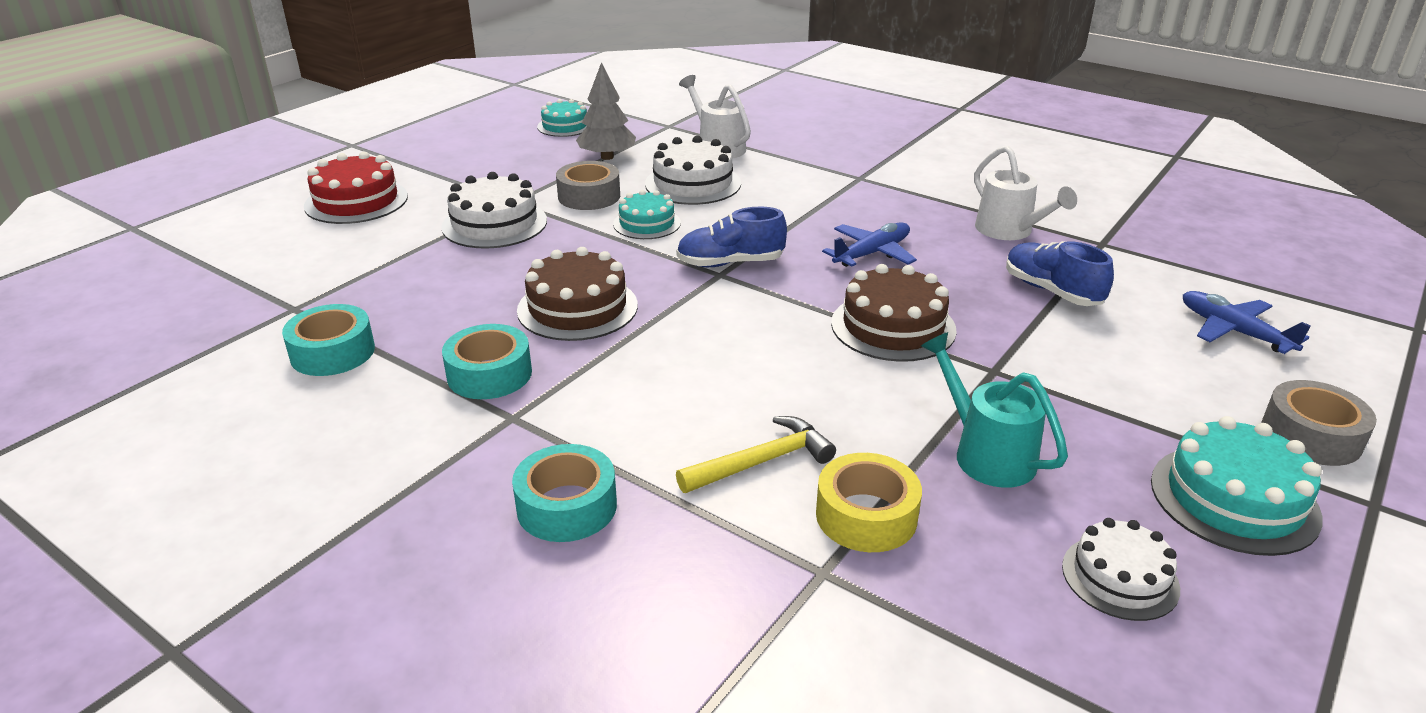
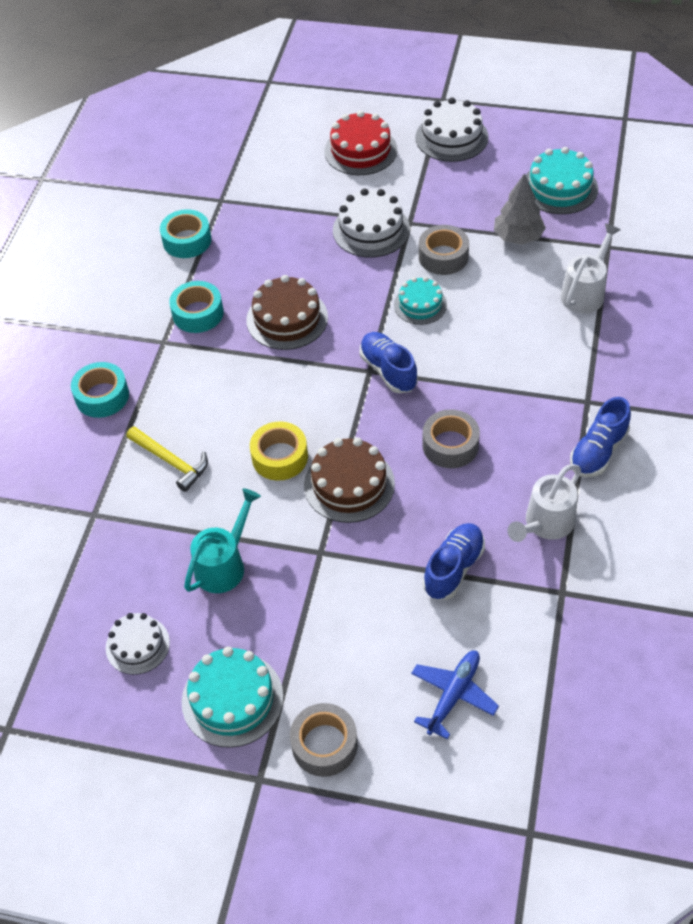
camera: 70 degrees right, 20 degrees up
turquoise cake [537,99,587,137] -> turquoise cake [526,147,598,214], size x1.54
white cake [645,136,741,205] -> white cake moved to [415,97,488,162]
yellow tape [816,453,922,552] -> yellow tape moved to [250,421,308,481]
blue plane [822,223,917,267] -> grey tape [422,409,480,468]
none -> blue shoe [570,397,631,477]

